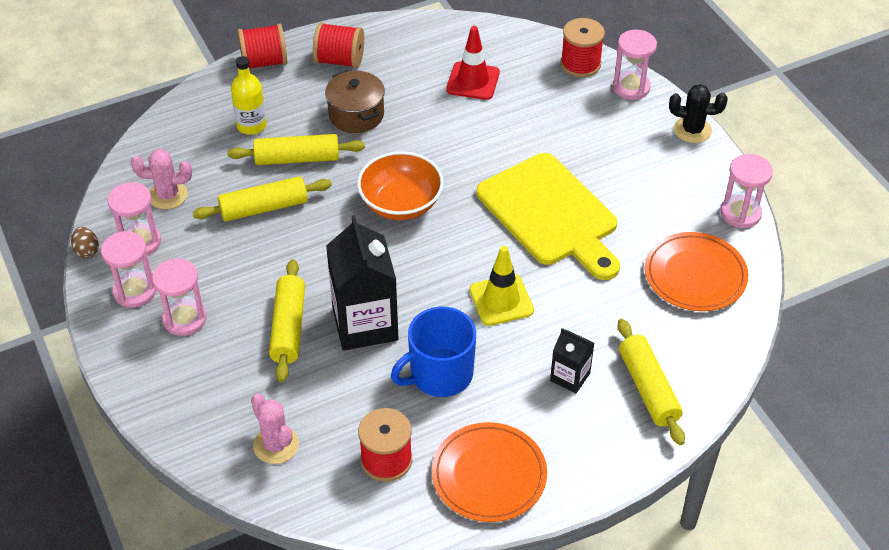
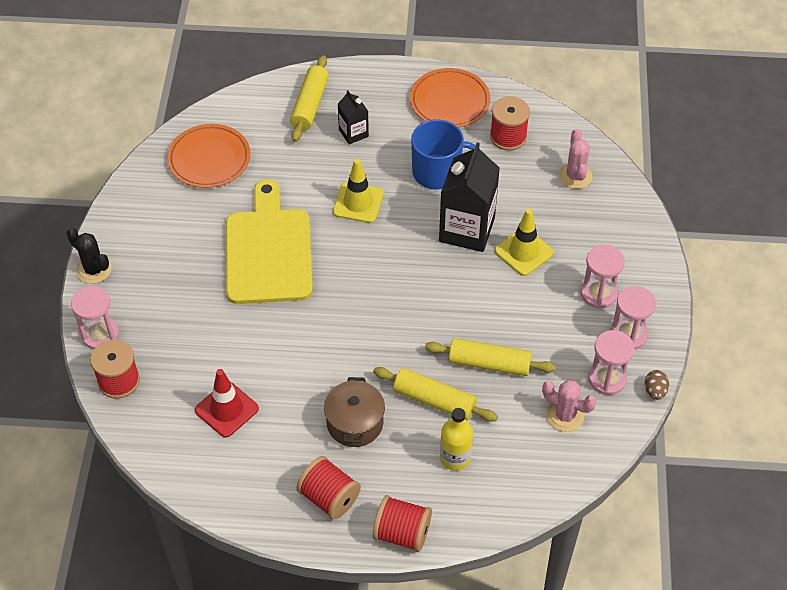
camera: 150 degrees left, 5 degrees up
yellow rolling pin [269,259,305,382] -> yellow traffic cone [495,209,554,276]
orange bowl [357,151,444,220] -> none
pink hourglass [720,154,773,228] -> none

